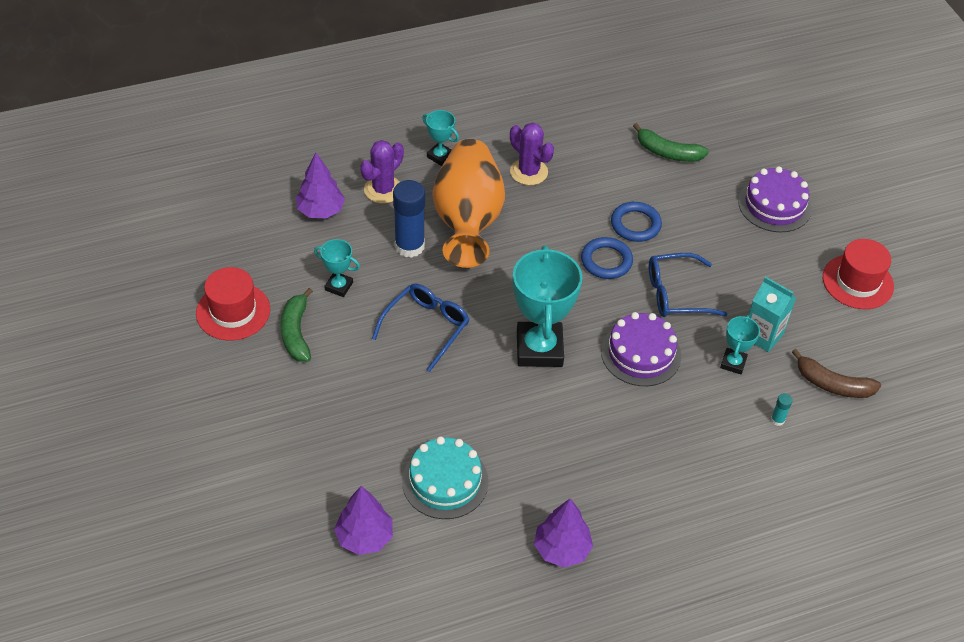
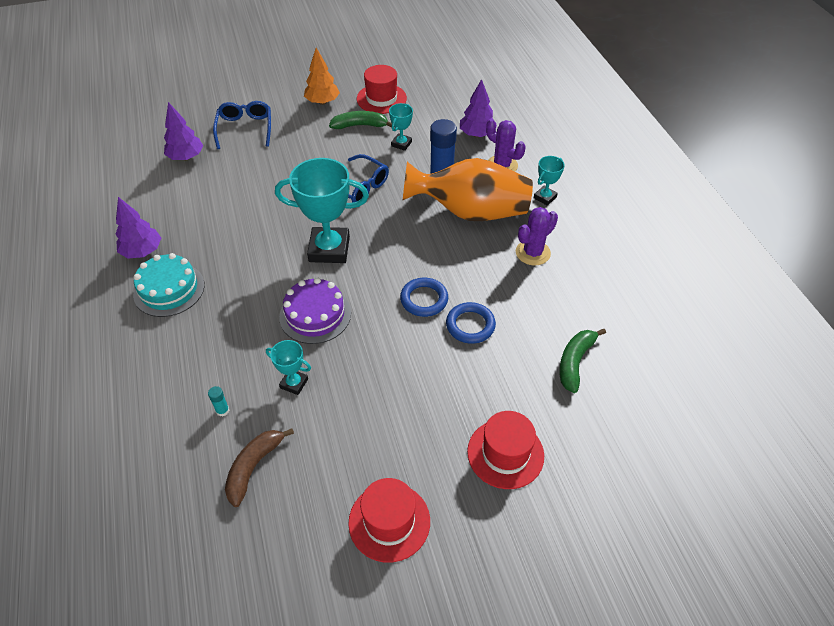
camera: 95 degrees right, 0 degrees up
turquoise cake [402,436,489,519] -> turquoise cake moved to [133,253,204,317]
blue glasses [649,253,727,317] -> blue glasses moved to [213,101,271,149]
purple cake [738,166,812,232] -> red hat [467,411,544,489]
turquoise carton [748,277,796,352] -> none
none -> orange tree [304,48,340,105]

